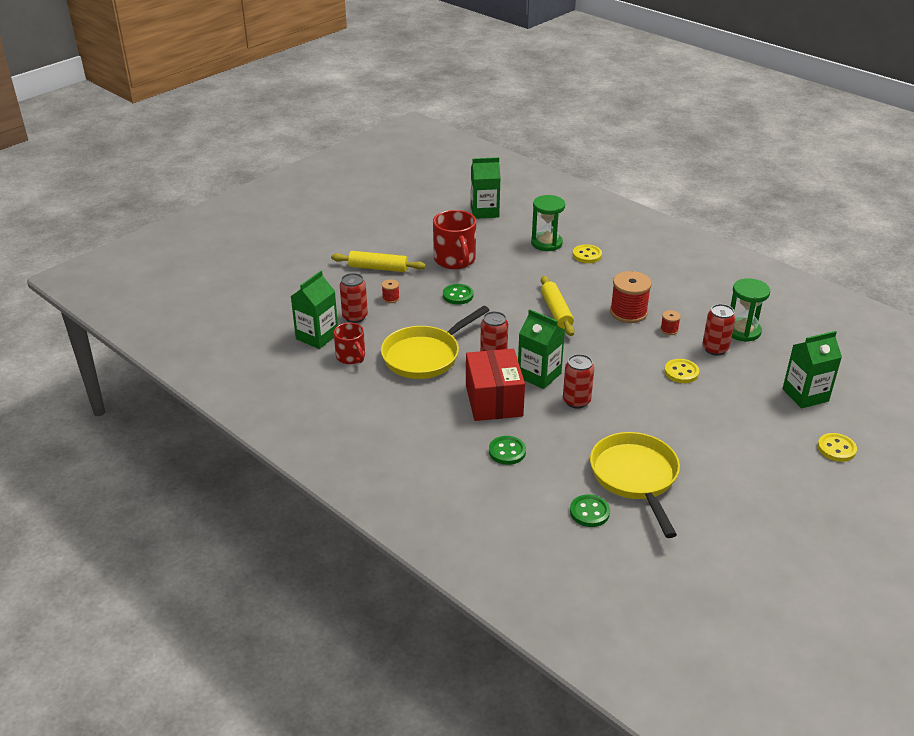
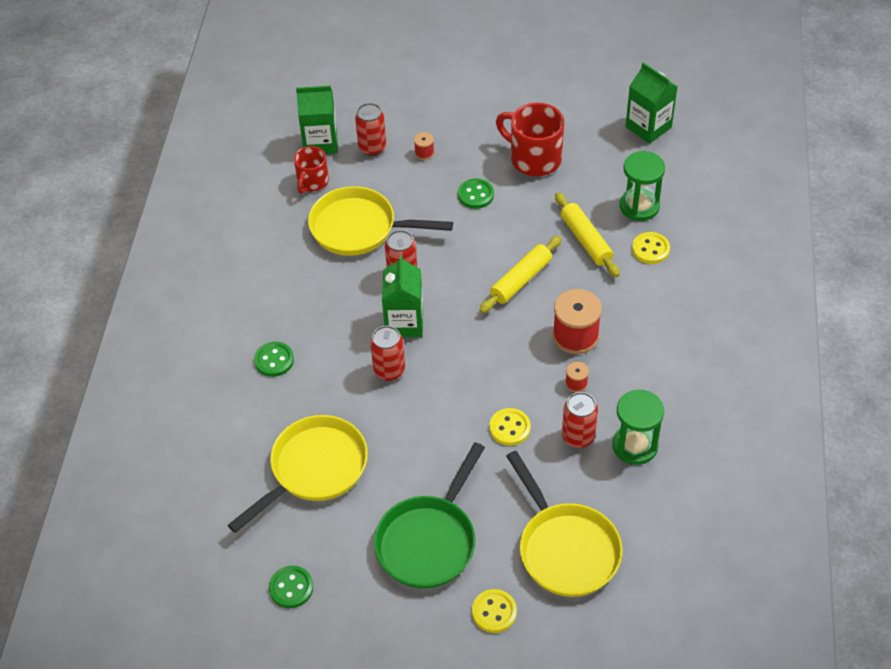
camera: 55 degrees right, 15 degrees up
yellow rolling pin [331,251,426,272] -> yellow rolling pin moved to [555,193,620,277]
red mug [433,210,476,269] -> red mug turned 90 degrees clockwise [496,103,564,176]
red box [466,349,525,421] -> none
green button [570,494,610,527] -> green button moved to [269,566,313,608]
green carton [782,331,842,408] -> yellow pan [506,451,623,597]
none -> green pan [374,442,485,589]

